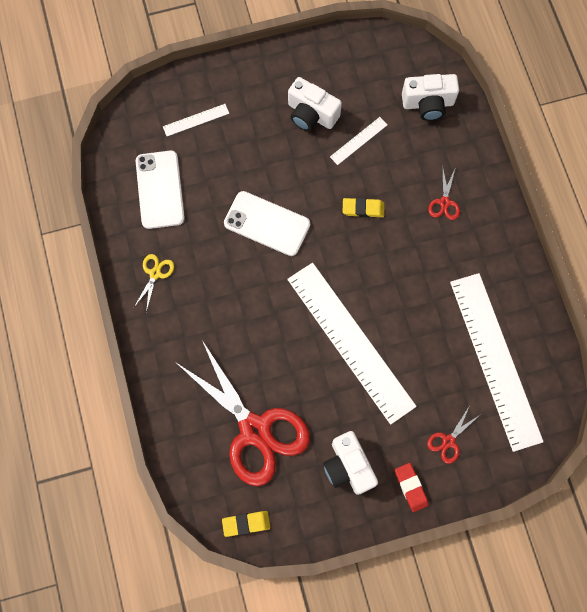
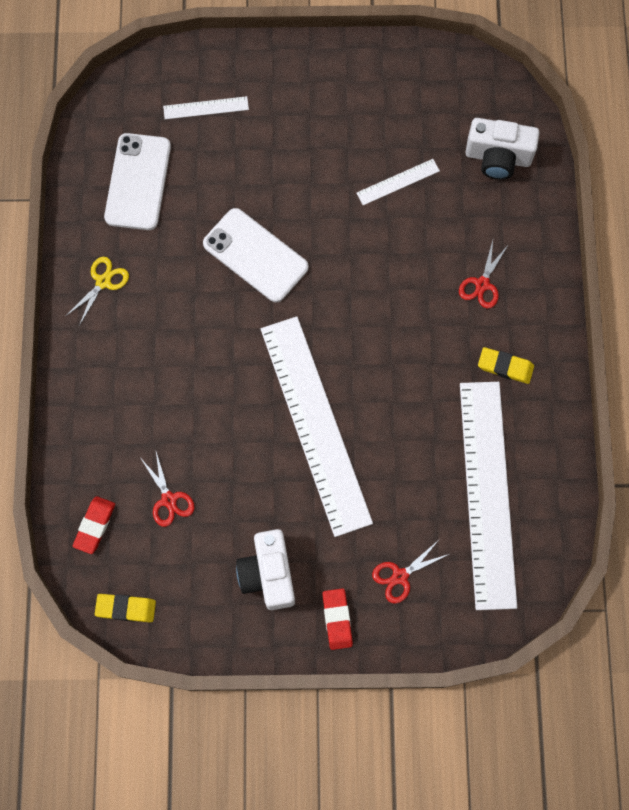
camera: 15 degrees right, 0 degrees up
red scissors [175,340,310,486] -> red scissors [141,452,195,527], size x0.40
white camera [288,77,342,131] -> none
yellow eraser [343,198,384,217] -> yellow eraser moved to [478,347,534,384]
none -> red eraser [73,496,115,554]

